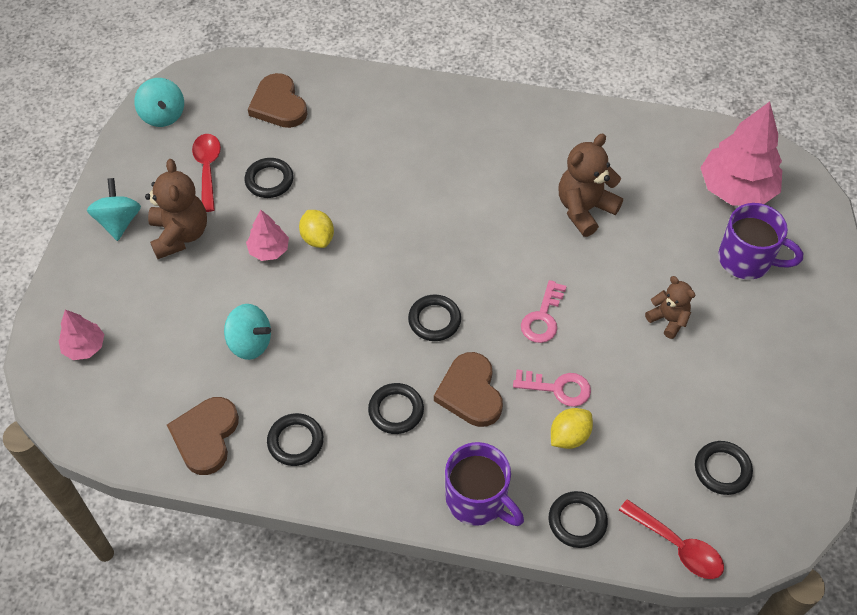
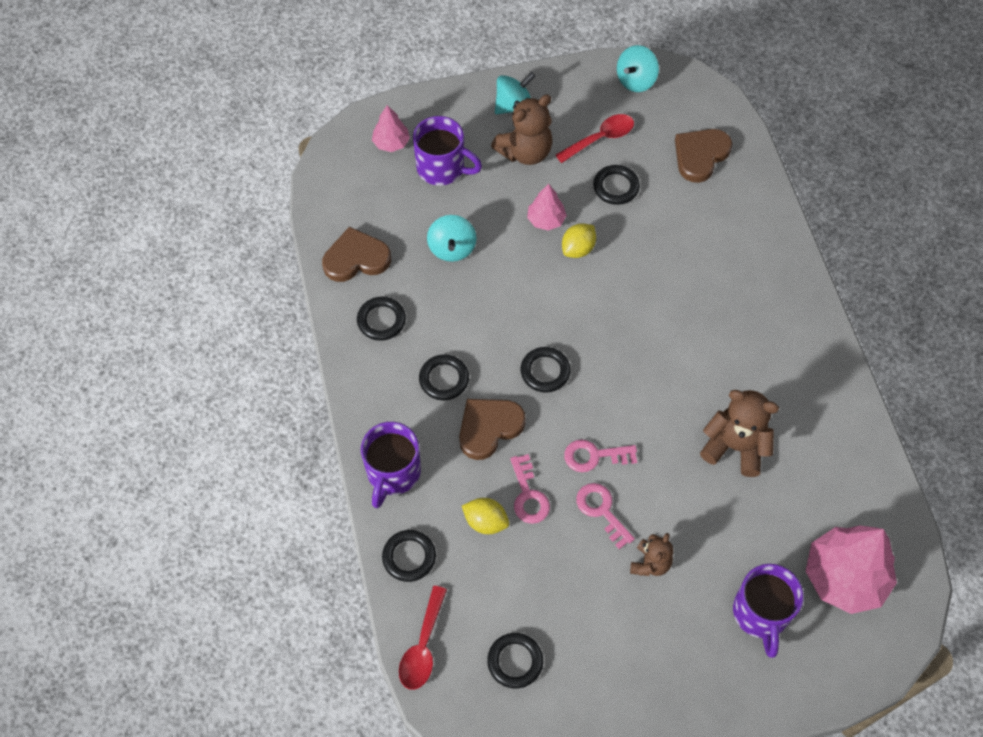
camera: 65 degrees right, 5 degrees up
none -> purple mug [413,116,482,186]
none -> pink key [576,483,635,549]

